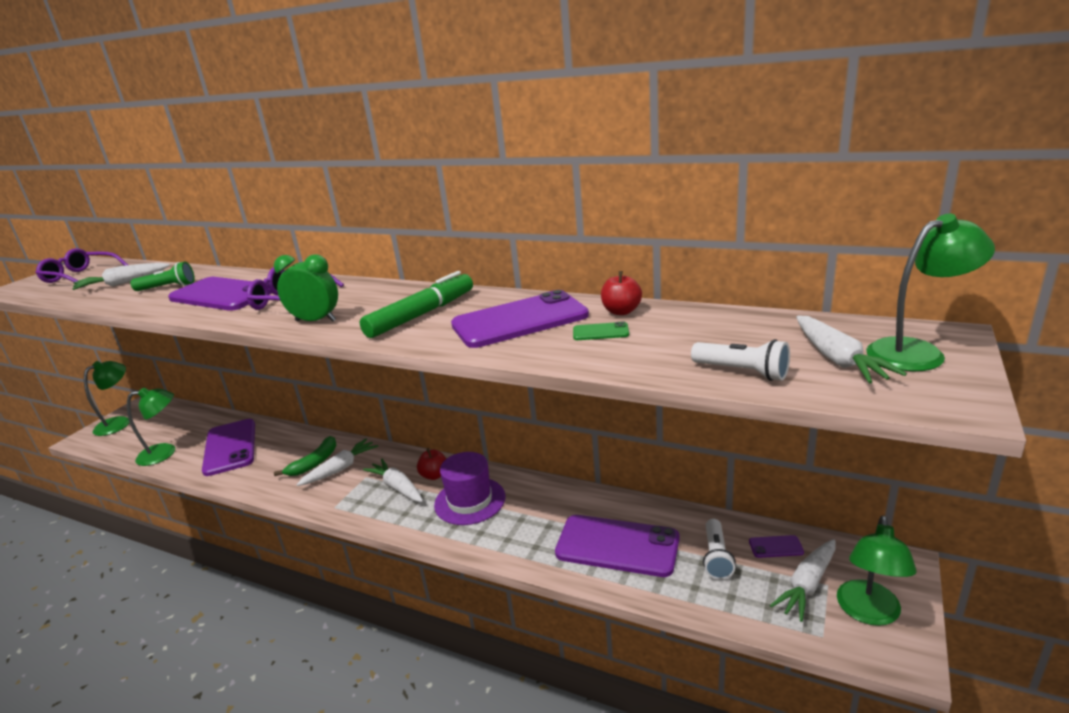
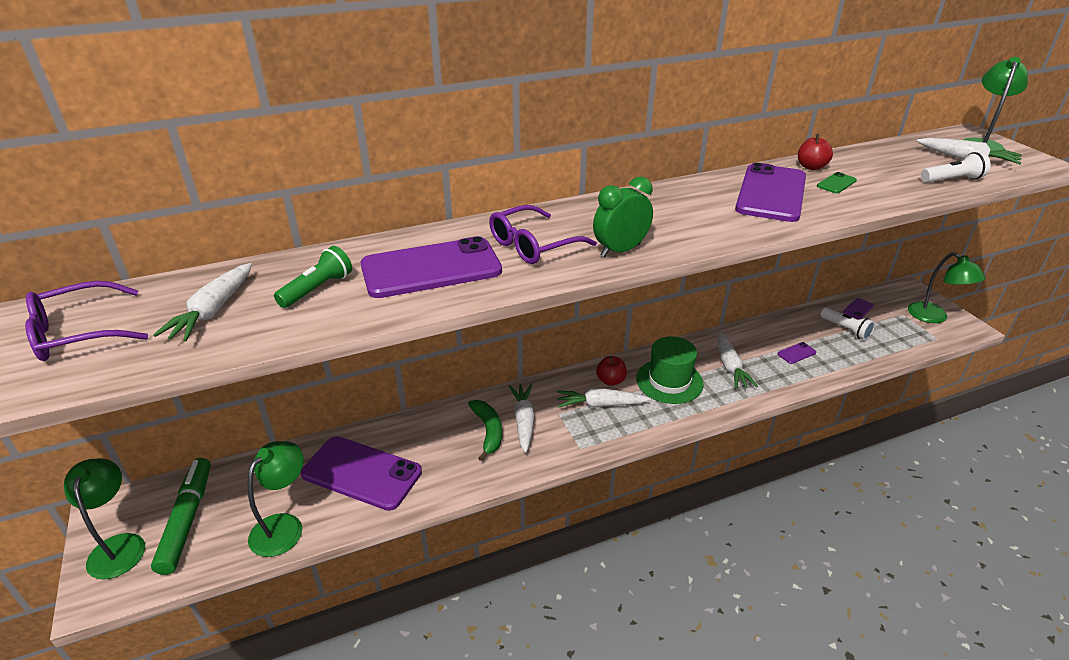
camera: 50 degrees left, 10 degrees up
green marker [360,271,473,338] -> green marker moved to [151,458,211,575]
purple hat [434,452,505,525] -> green hat [636,336,704,404]
purple phone [555,515,679,577] -> purple phone [778,342,816,364], size x0.40
white carrot [770,539,836,622] -> white carrot moved to [718,332,758,389]

